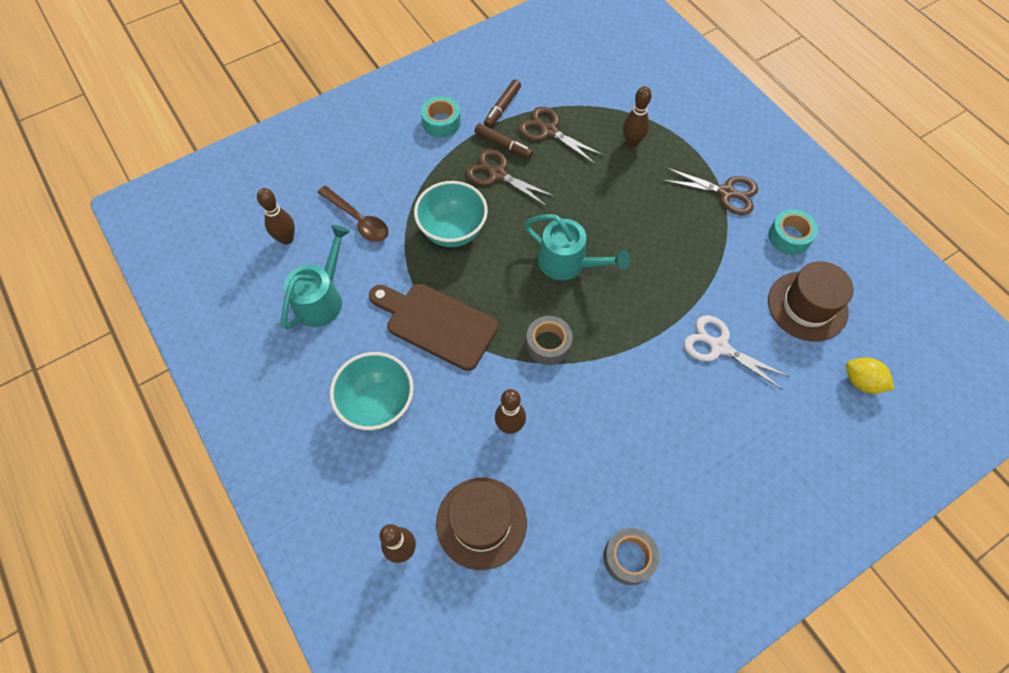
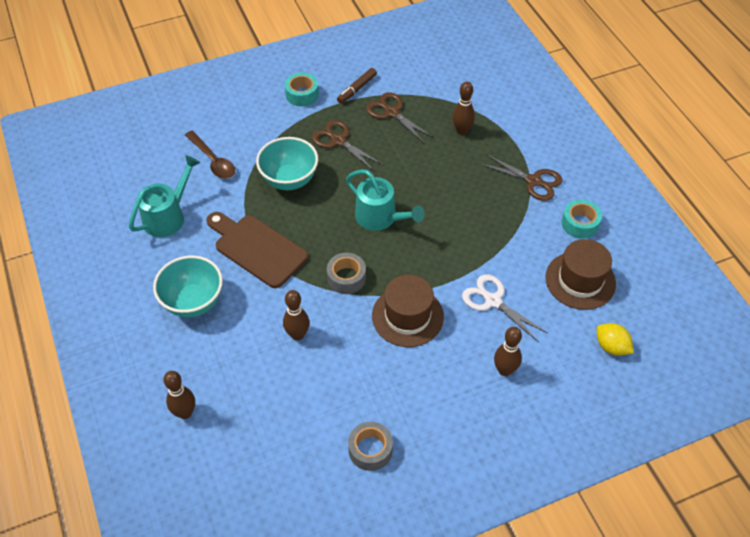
camera: 10 degrees right, 10 degrees down
brown bowling pin [257,188,295,245] -> brown bowling pin moved to [494,327,522,376]
brown hat [436,478,527,570] -> brown hat moved to [372,275,444,347]
brown marker [475,123,533,159] -> none

